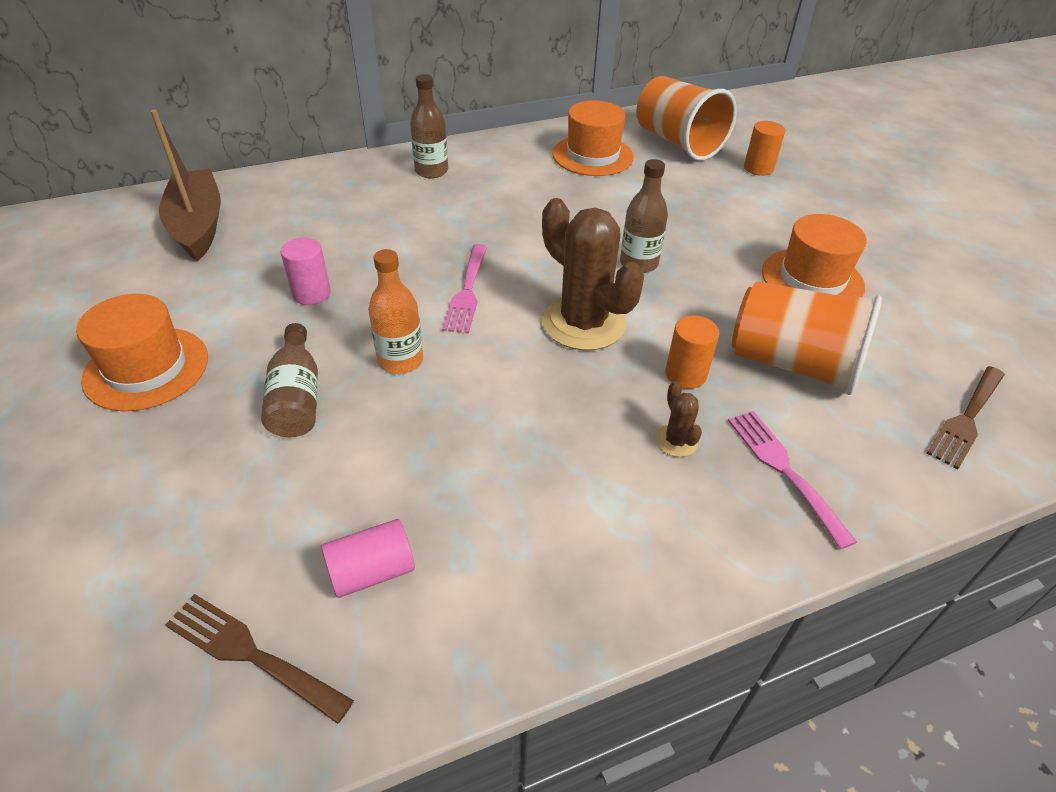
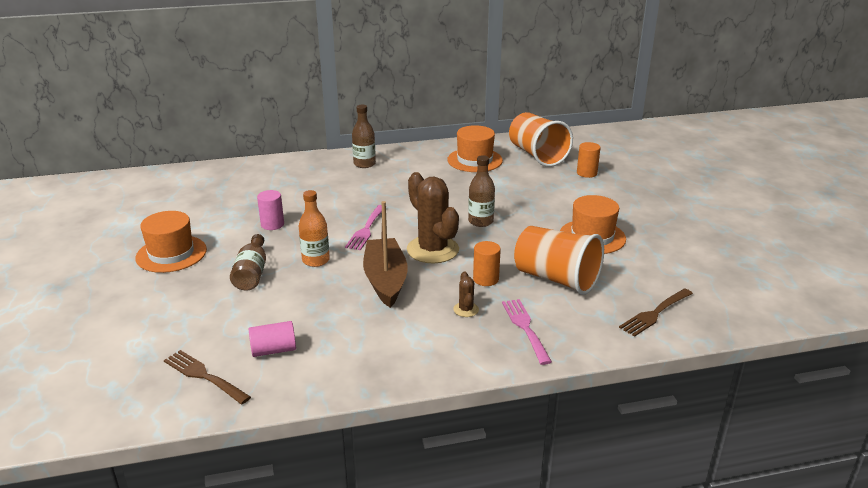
camera: 10 degrees right, 15 degrees down
brown boat [151,109,221,261] -> brown boat moved to [363,201,408,308]

